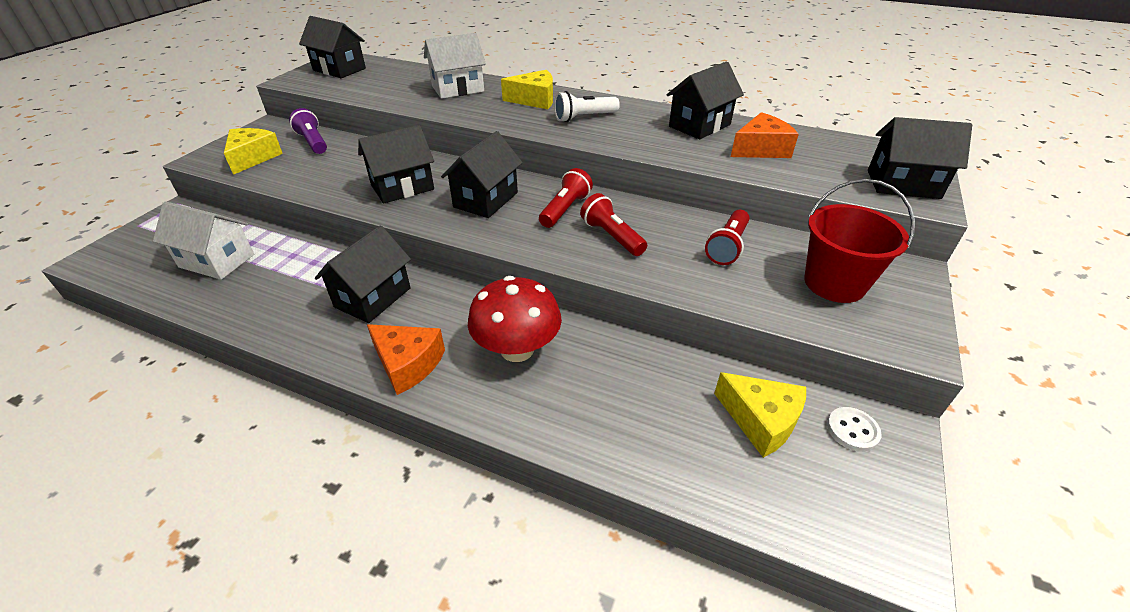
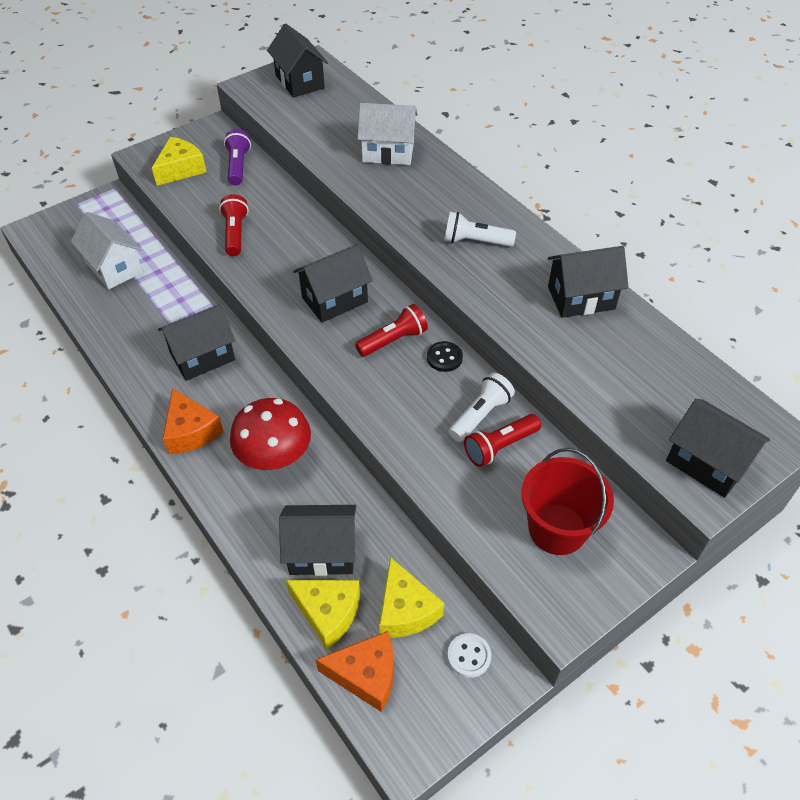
camera: 30 degrees right, 10 degrees up
black house [358,125,434,204] -> black house moved to [279,505,356,576]
yellow cheese [501,70,553,109] -> yellow cheese moved to [286,580,360,650]
red flashlight [580,193,647,256] -> red flashlight moved to [219,194,249,256]
orange cheese [731,112,799,158] -> orange cheese moved to [316,631,394,712]
none -> black button [427,341,463,372]
none -> white flashlight [449,373,515,442]

